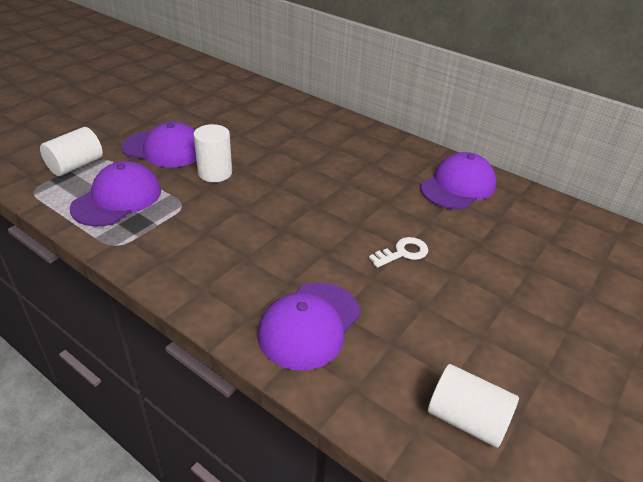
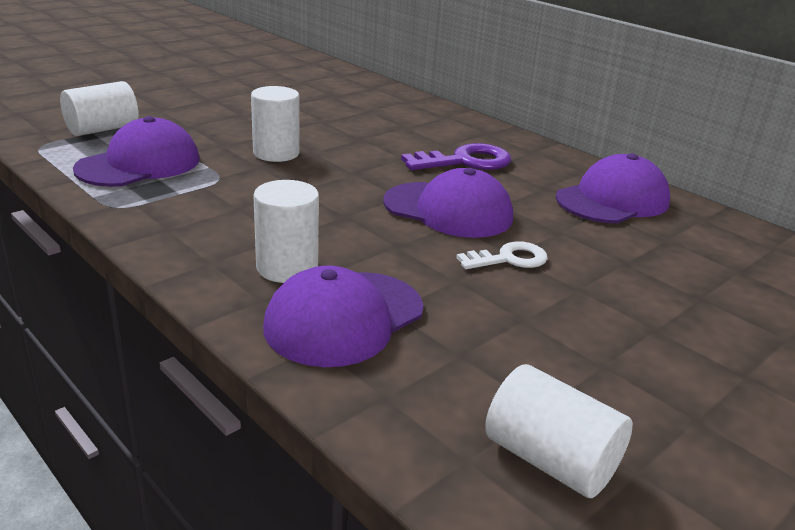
camera: 10 degrees right, 10 degrees down
purple cap [122,122,196,168] -> purple cap moved to [383,168,513,238]
none -> white cylinder [253,180,319,283]
none -> purple key [401,143,512,170]

